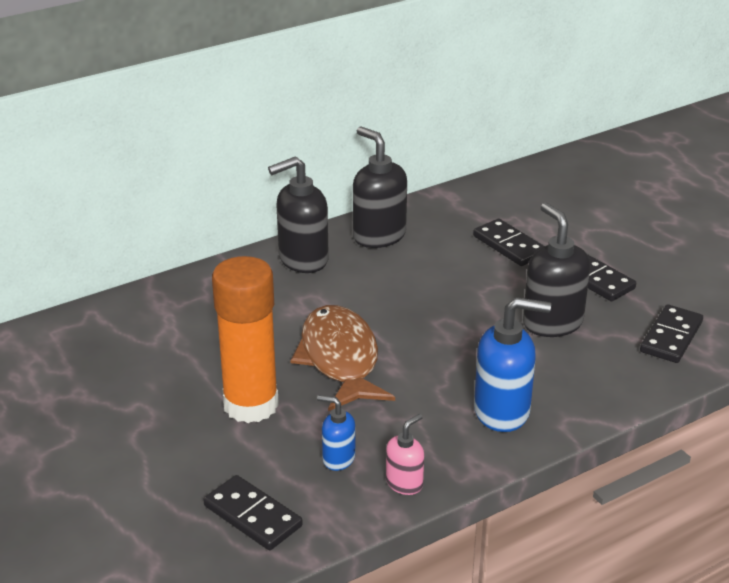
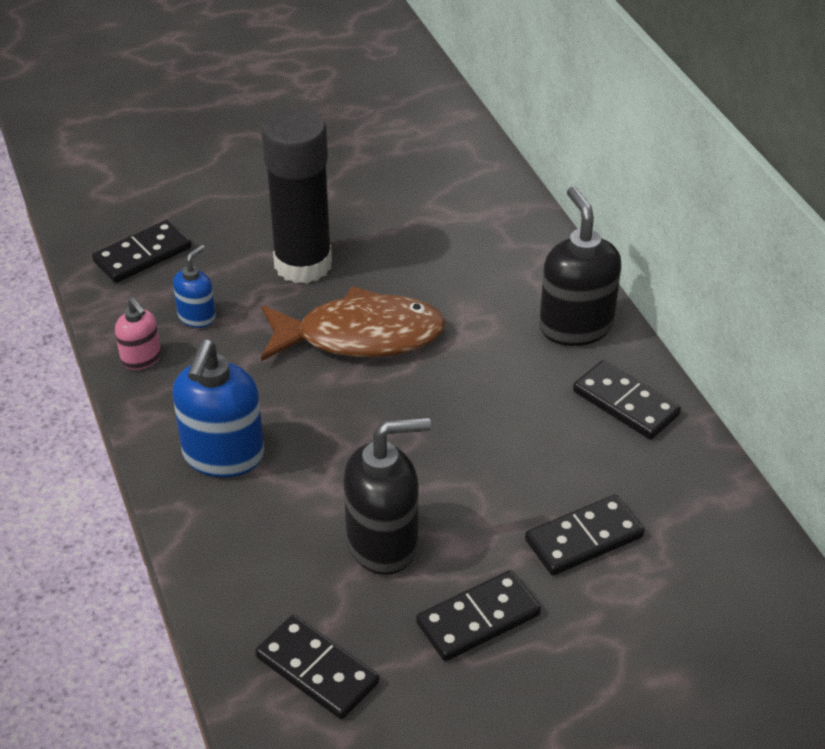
camera: 100 degrees right, 10 degrees up
orange glue stick [212,256,279,423] -> black glue stick [261,108,332,283]
black soap dispenser [353,127,407,248] -> black domino [573,360,681,439]

